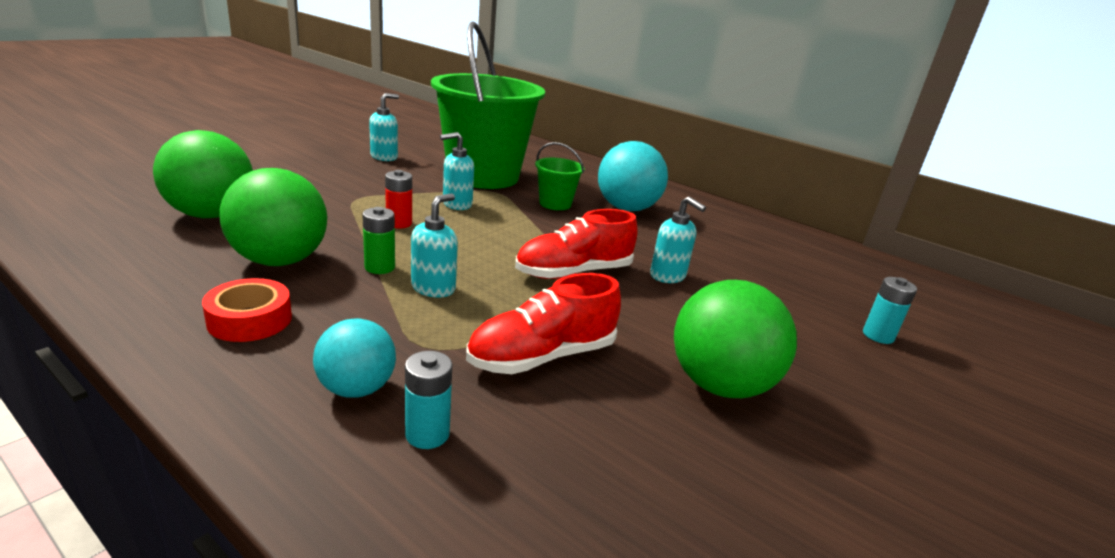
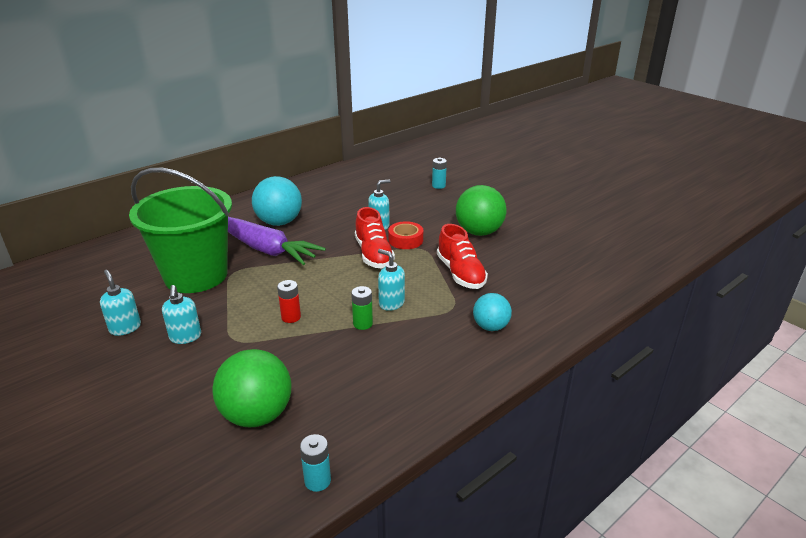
camera: 75 degrees left, 5 degrees up
red tape [202,278,292,342] -> red tape moved to [388,221,423,249]
green ball [220,168,327,266] -> none
turquoise battery [405,351,452,449] -> turquoise battery moved to [300,434,331,492]
turquoise soap dispenser [440,132,474,210] -> turquoise soap dispenser moved to [162,285,201,344]
green bucket [535,142,584,210] -> purple carrot [228,217,326,265]

